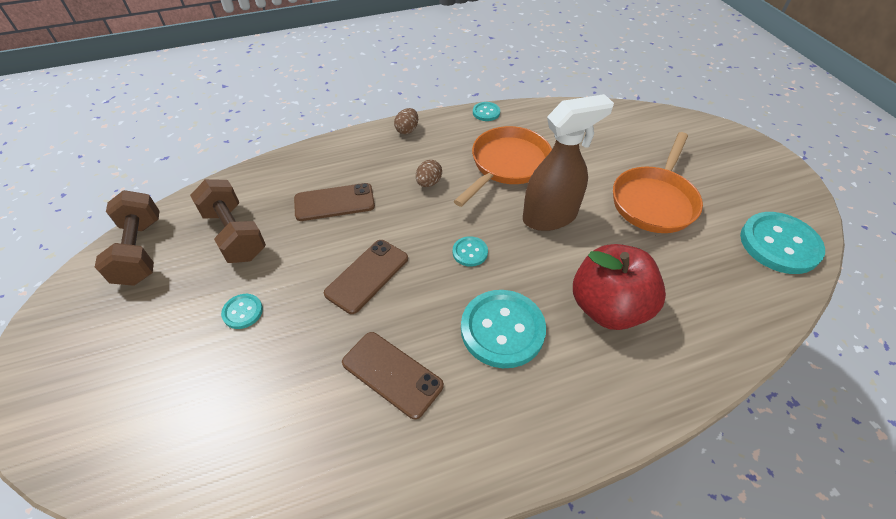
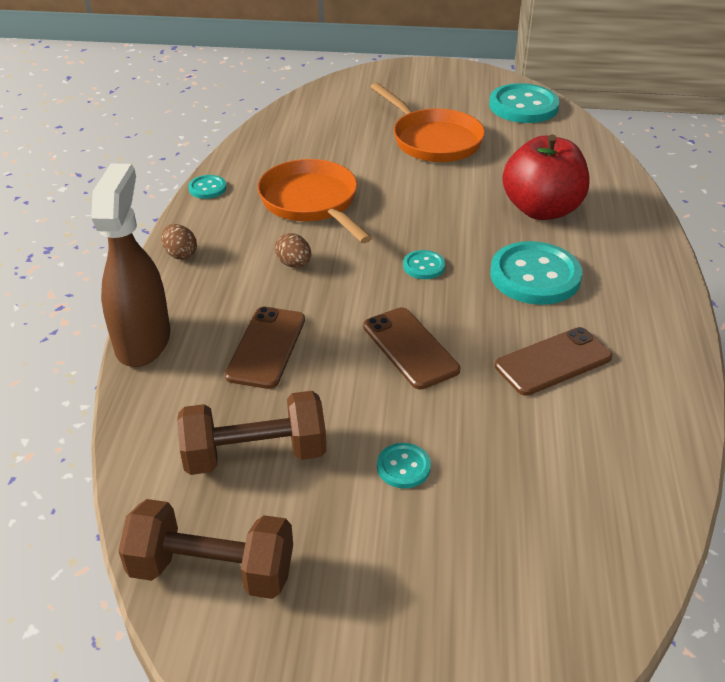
camera: 65 degrees left, 10 degrees down
brown spray bottle [523,94,614,231] -> brown spray bottle moved to [91,164,170,367]

